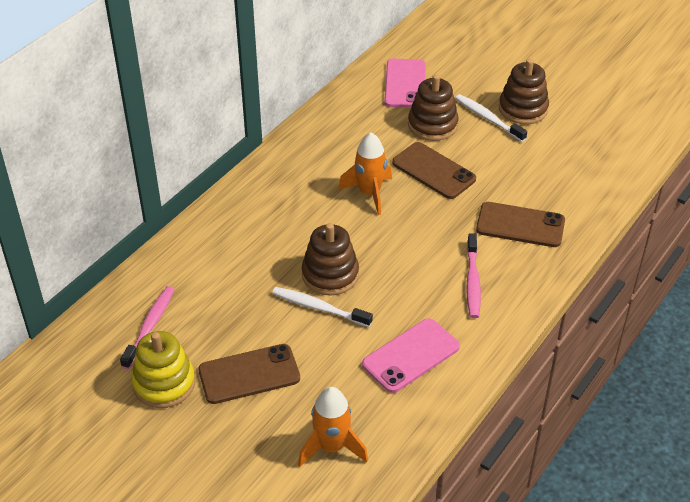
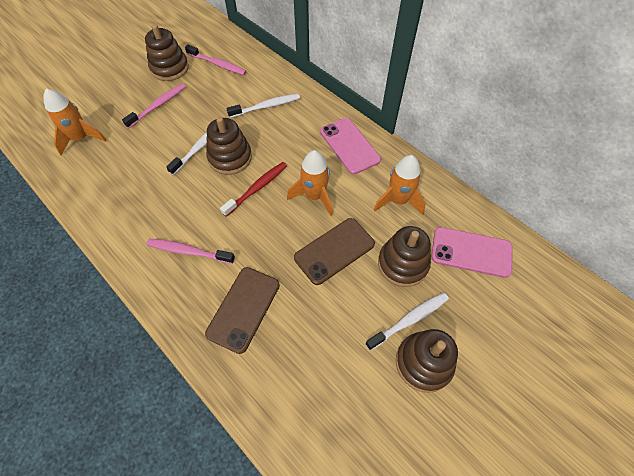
camera: 100 degrees right, 15 degrees up
yellow stacking toy [131,331,195,408] -> brown stacking toy [145,24,189,81]
brown phone [198,344,300,404] -> pink toothbrush [122,83,186,128]
pink phone [362,318,460,393] -> pink phone moved to [320,118,381,174]
none -> red toothbrush [220,162,287,217]
none -> white toothbrush [226,94,300,118]
none -> orange rocket [374,155,426,215]

